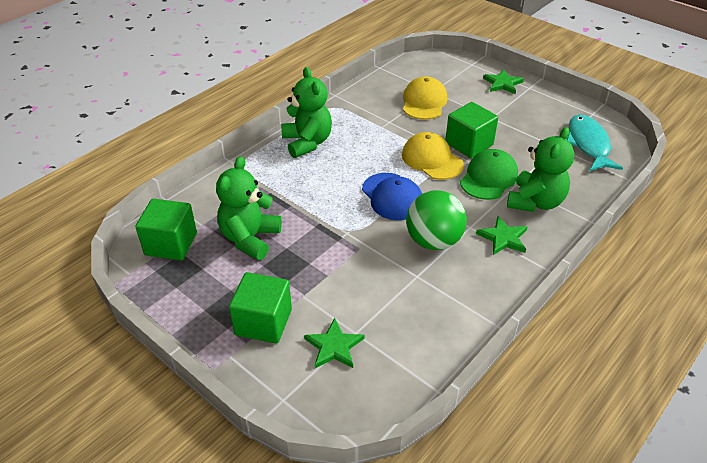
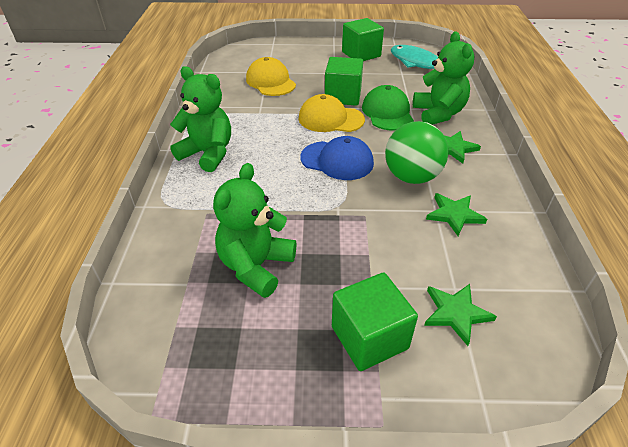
camera: 40 degrees left, 0 degrees up
green cube [135,199,197,260] -> green cube moved to [342,18,384,61]
green teddy bear [216,156,282,260] -> green teddy bear turned 45 degrees clockwise [213,163,296,298]
green star [483,70,524,94] -> green star moved to [426,193,487,236]

